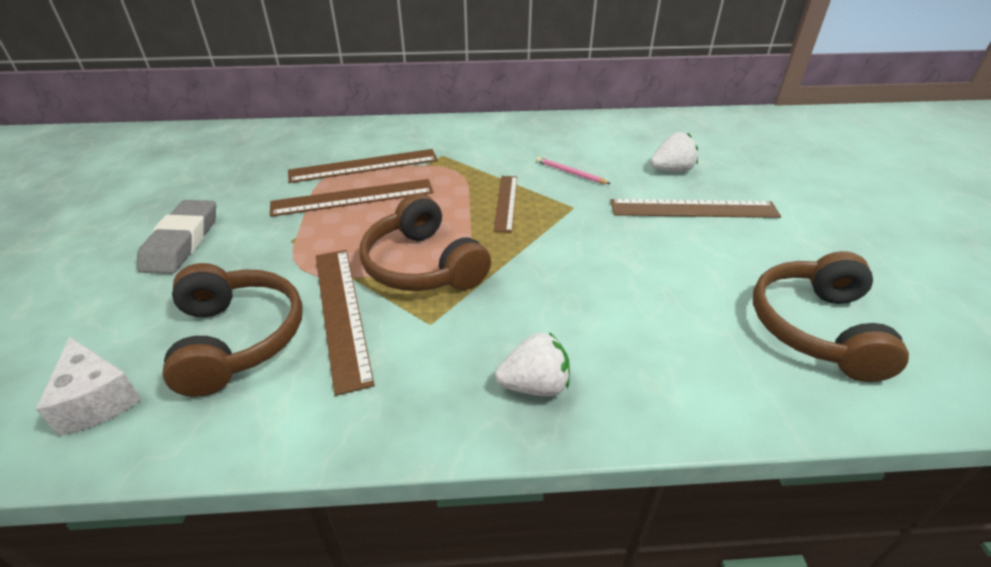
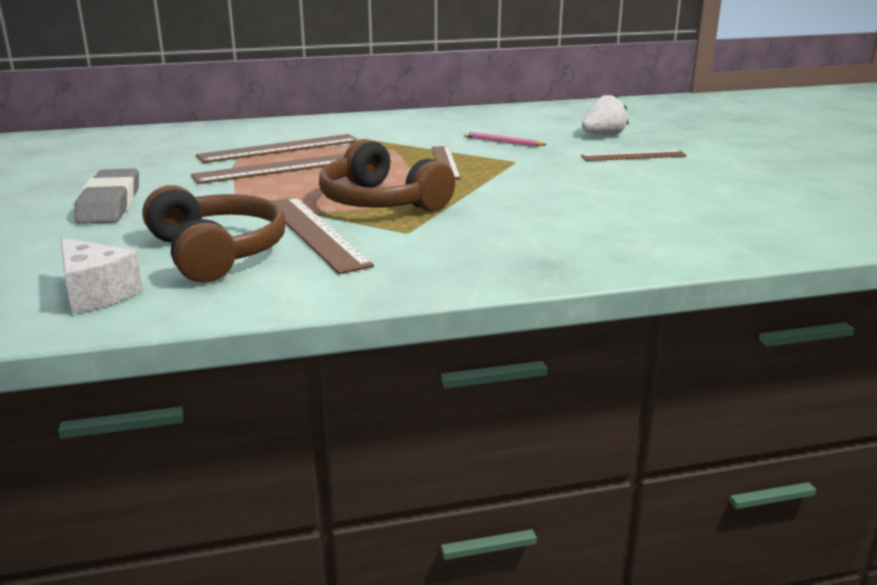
camera: 10 degrees left, 15 degrees down
white strawberry [495,332,570,397] -> none
brown ruler [610,199,781,218] -> brown ruler [581,150,687,161], size x0.63
brown headphones [753,251,909,382] -> none

